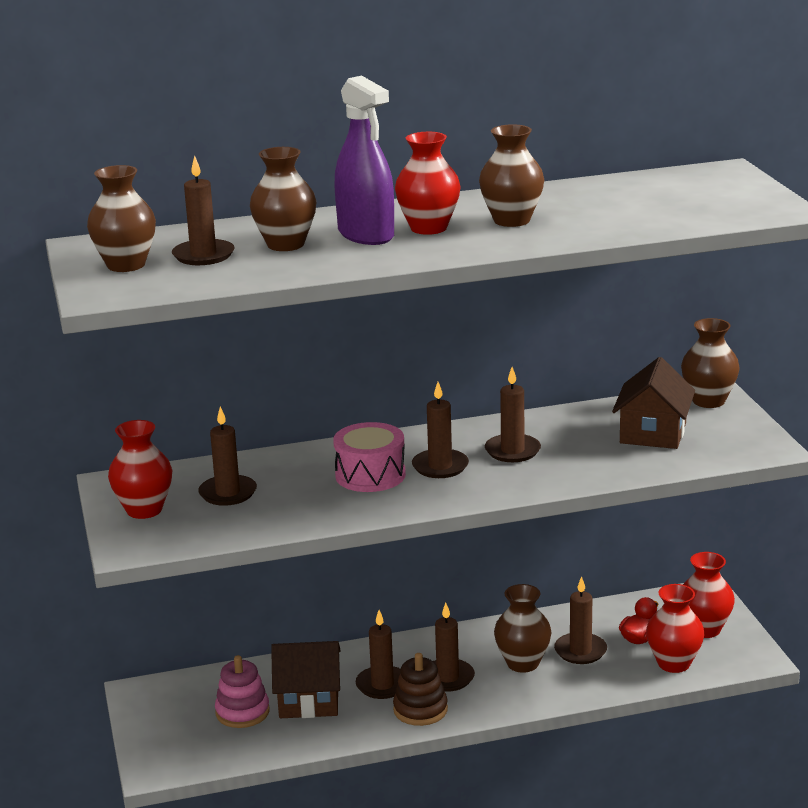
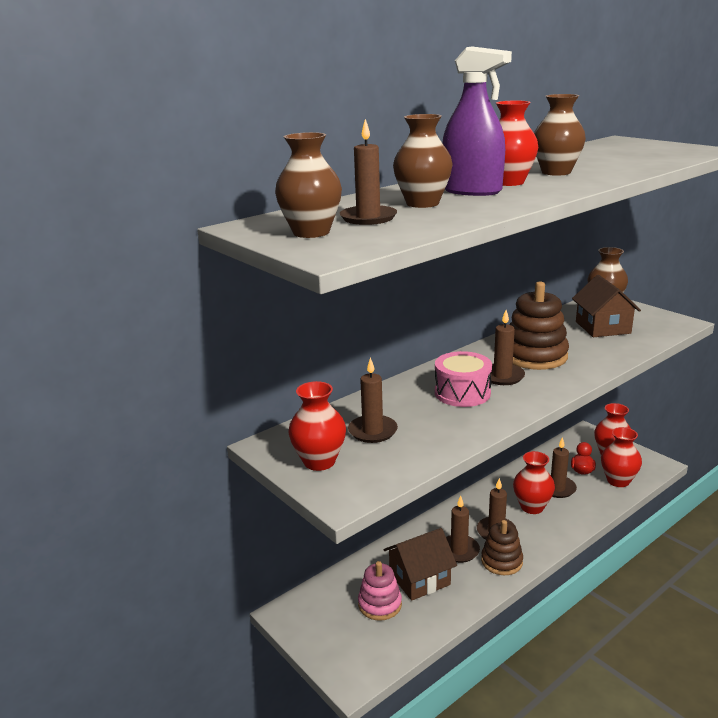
camera: 25 degrees left, 0 degrees up
brown candle [485,367,541,462] -> brown stacking toy [509,281,569,370]
brown vase [494,584,551,673] -> red vase [513,451,555,514]

